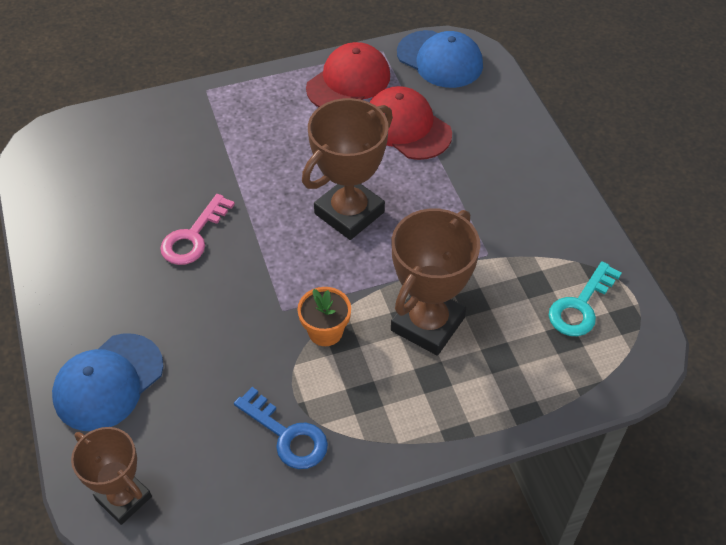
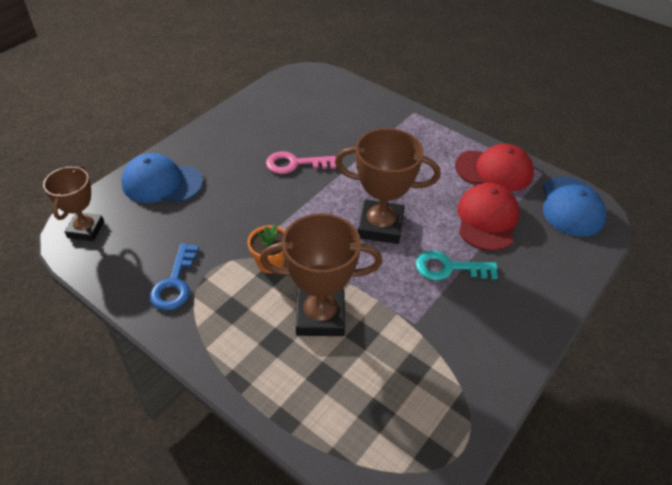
camera: 55 degrees right, 5 degrees down
turquoise key [549,261,622,336] -> turquoise key moved to [416,251,498,280]

